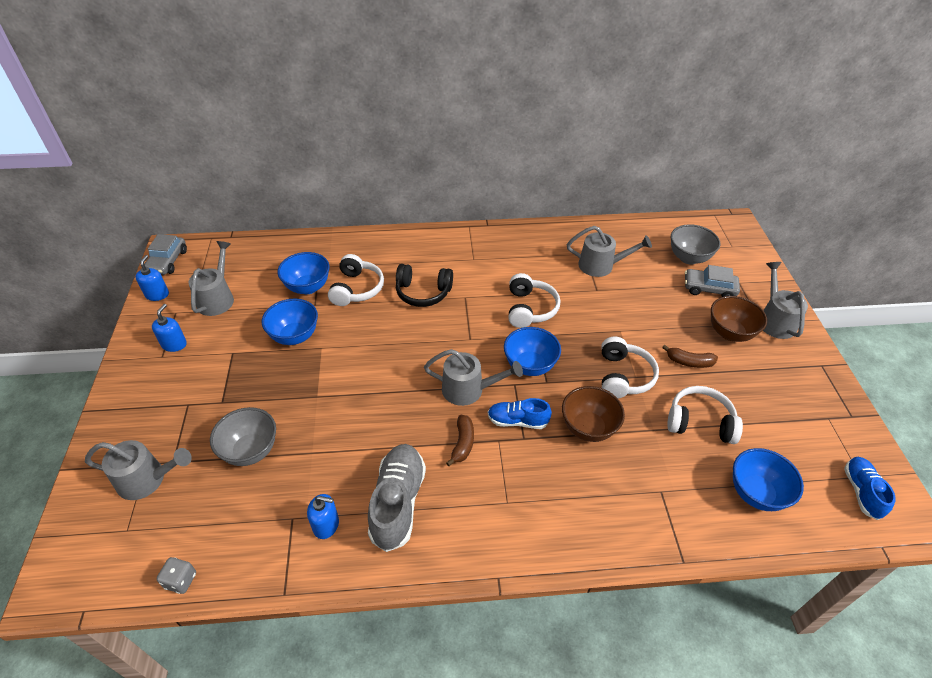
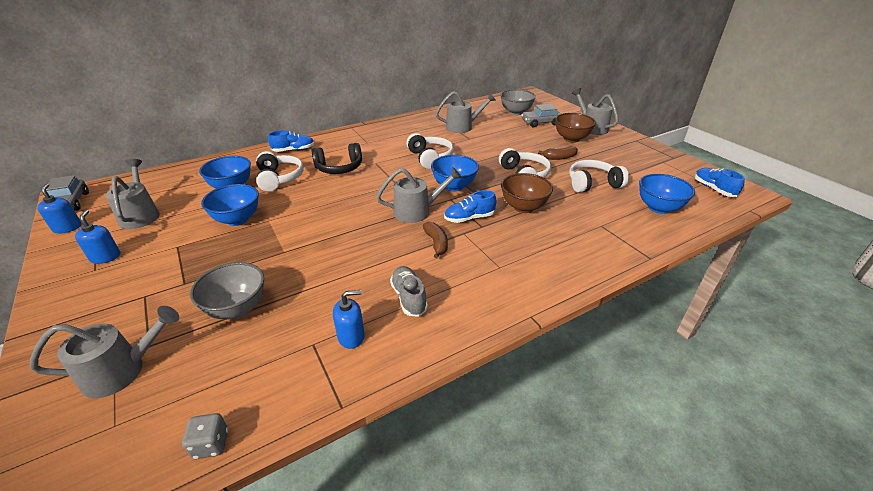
camera: 25 degrees left, 10 degrees down
grey shoe [368,444,426,552] -> grey shoe [390,266,428,317], size x0.61
none -> blue shoe [268,130,314,152]

